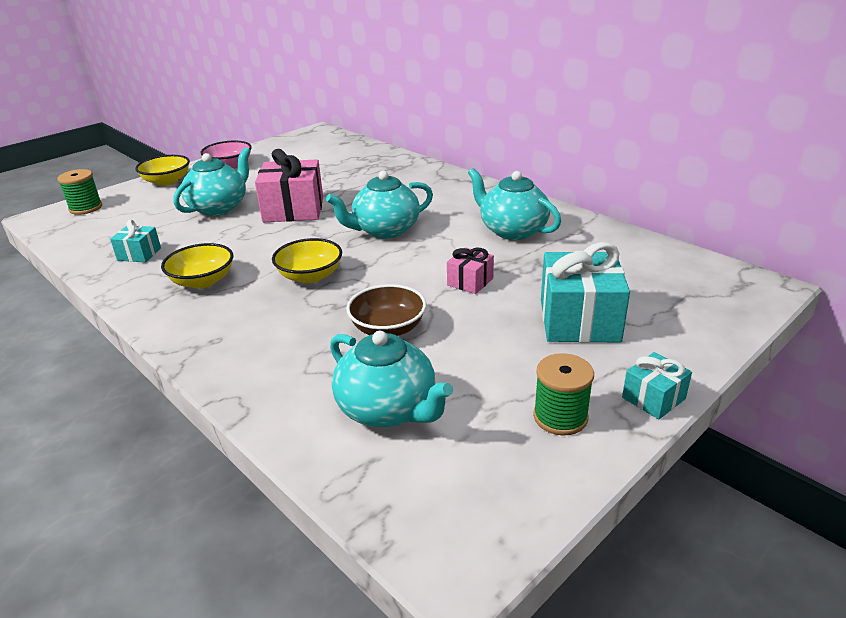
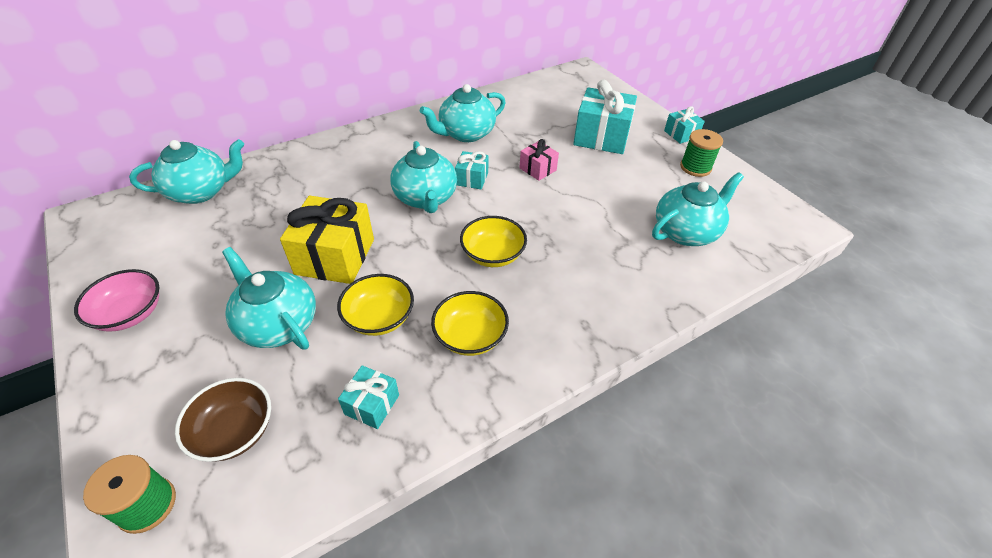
camera: 80 degrees left, 15 degrees up
yellow bowl [135,155,190,186] -> yellow bowl moved to [337,274,414,336]
pink gift [255,149,323,222] -> yellow gift [280,196,374,284]
brown bowl [346,284,426,336] -> brown bowl moved to [175,378,271,462]
none -> turquoise teapot [129,139,244,204]
none -> turquoise gift [455,151,489,189]

